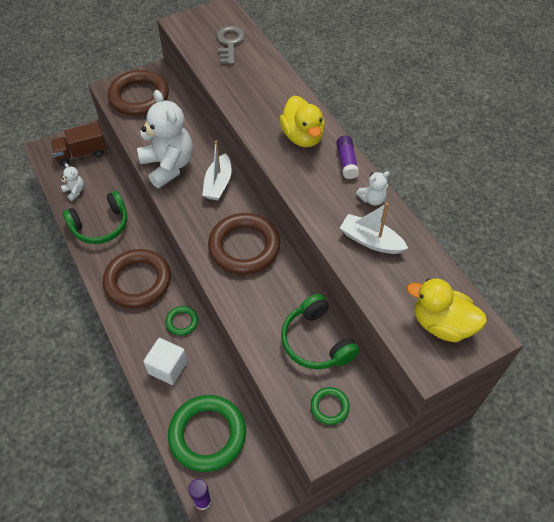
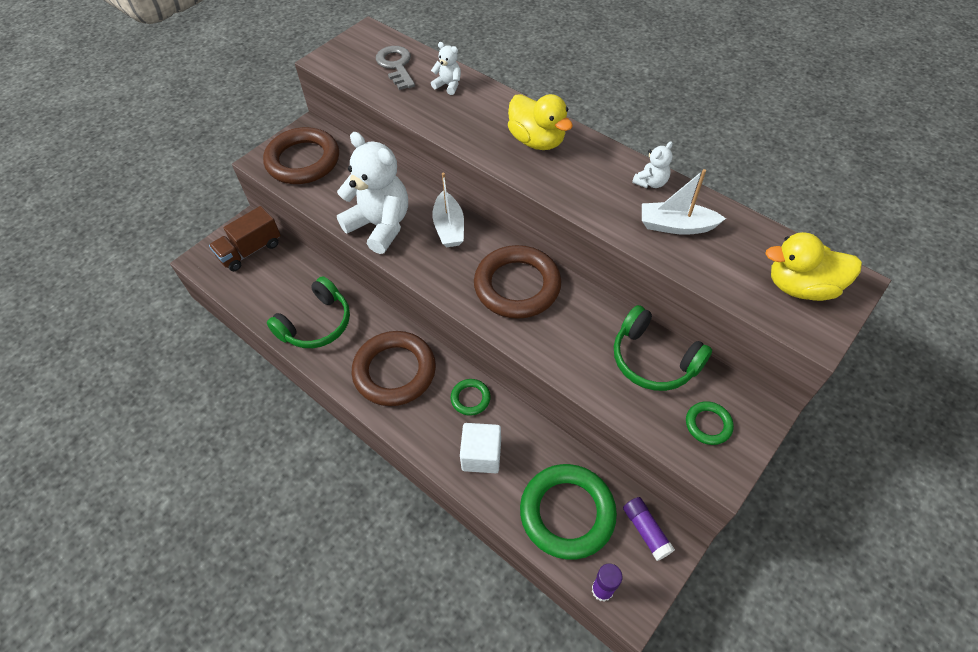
camera: 20 degrees left, 0 degrees up
white teddy bear [61,163,84,201] -> white teddy bear moved to [431,42,461,95]
purple glue stick [336,136,359,179] -> purple glue stick moved to [623,497,675,561]

